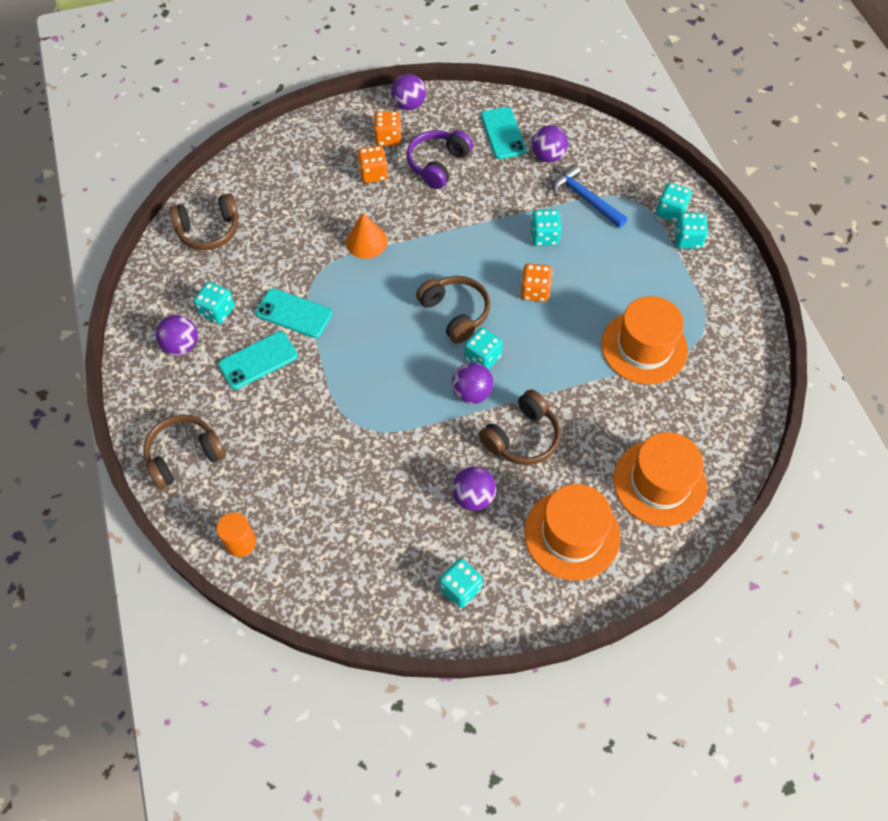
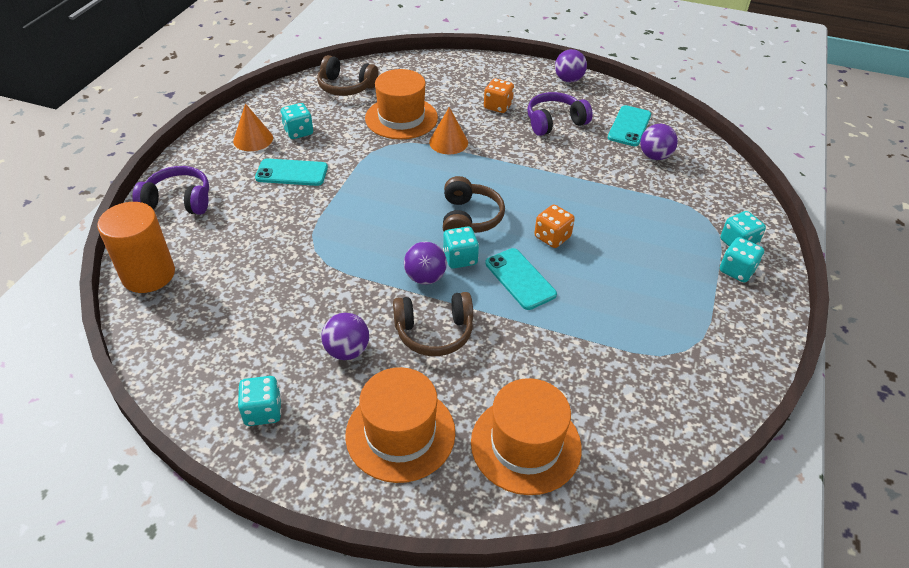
camera: 35 degrees right, 15 degrees down
brown headphones [144,415,226,490] -> purple headphones [132,166,209,215]
purple ball [156,315,198,355] -> orange cone [233,104,273,151]
orange cylinder [216,512,256,557] -> orange cylinder [97,202,175,293], size x1.77
turquoise phone [255,288,332,338] -> turquoise phone moved to [485,248,557,310]
orange dice [374,111,401,146] -> none
turquoise dice [530,209,562,246] -> none
blue hammer [553,164,627,228] -> none
orange hat [601,296,688,384] -> orange hat moved to [365,69,438,139]

